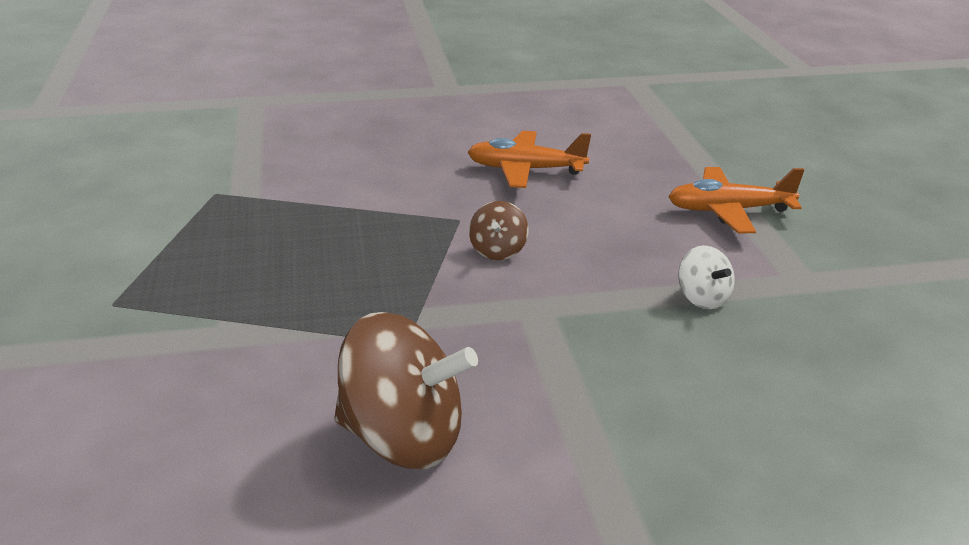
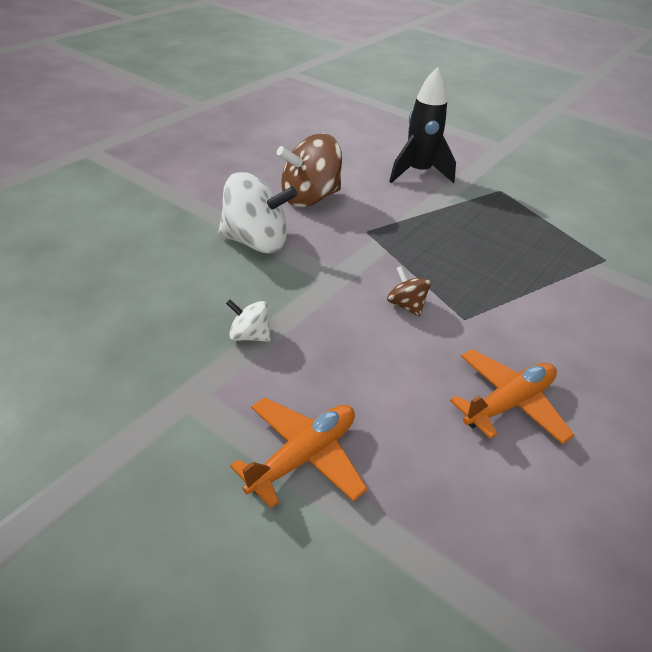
camera: 135 degrees right, 10 degrees up
none -> white spinning top [219,172,297,253]
none -> black rocket [389,67,456,183]

